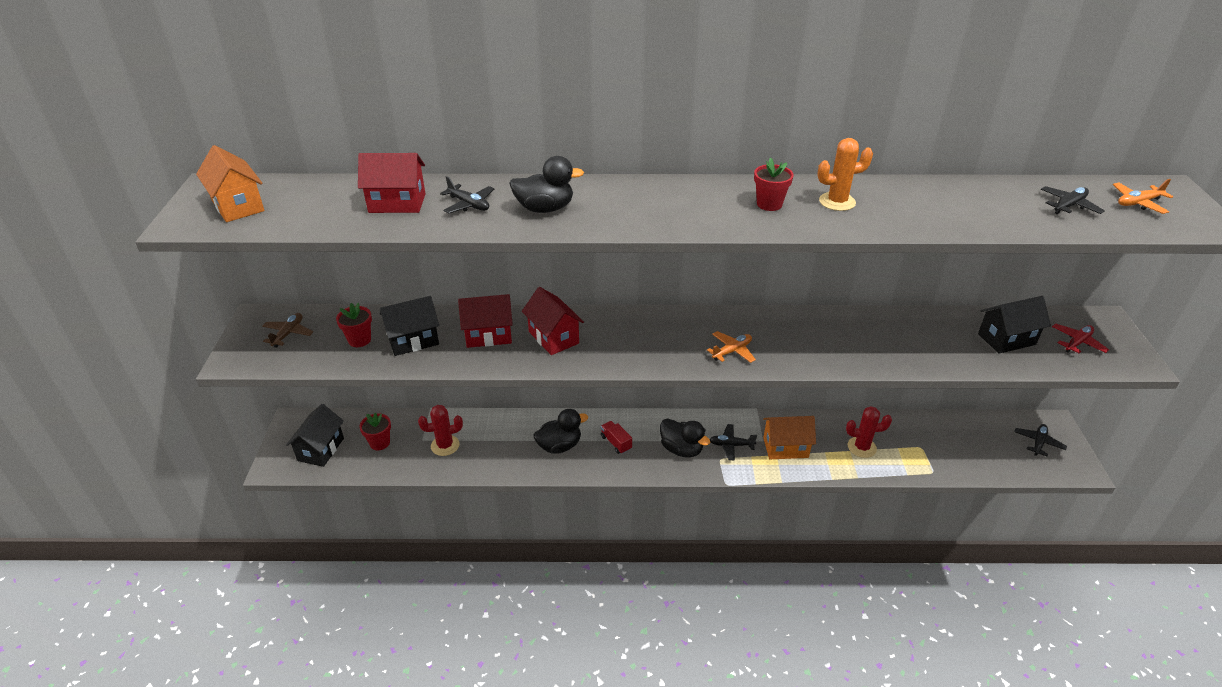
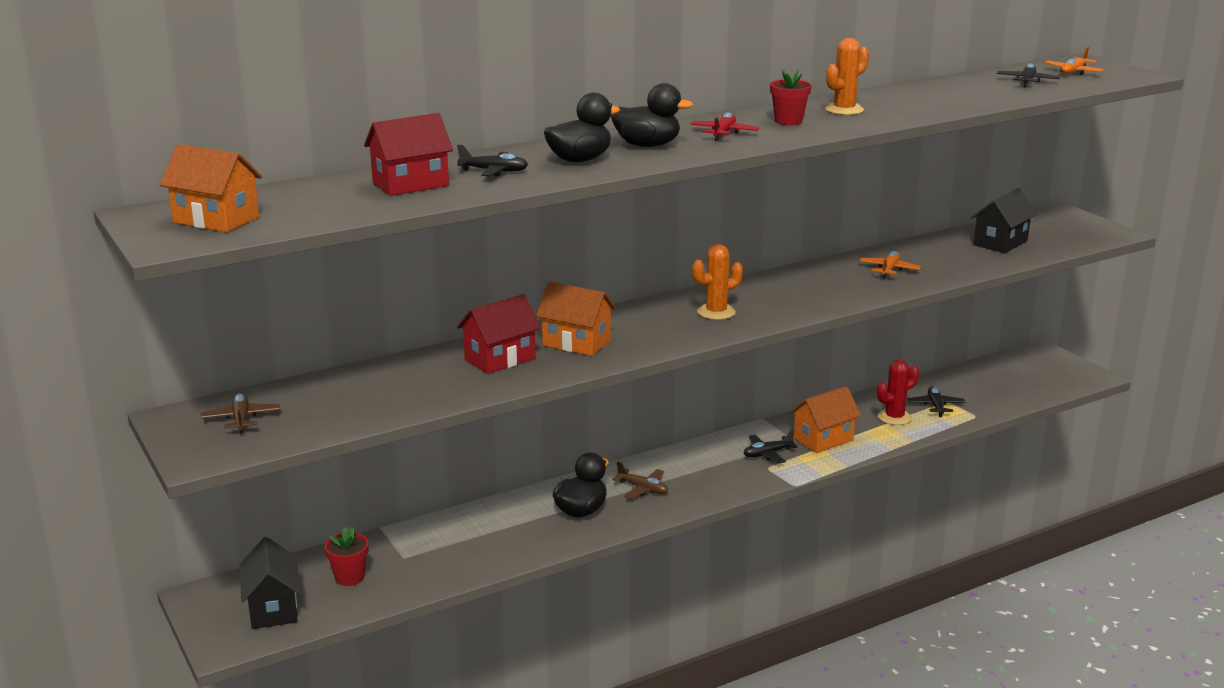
camera: 30 degrees left, 15 degrees down
red flower pot [336,303,372,347] -> none
black house [380,296,439,356] -> none
red cactus [418,405,463,456] -> none
red house [522,287,584,355] -> orange house [536,282,616,356]
red truck [601,421,632,454] -> brown plane [613,462,668,499]
black duck [660,418,710,458] -> black duck moved to [611,83,693,147]
orange plane [707,331,756,363] -> orange plane moved to [859,251,921,279]
black plane [1014,424,1067,456] -> black plane moved to [907,386,965,417]
red plane [1052,323,1109,353] -> red plane moved to [690,112,759,141]
none -> orange cactus [692,244,743,320]

